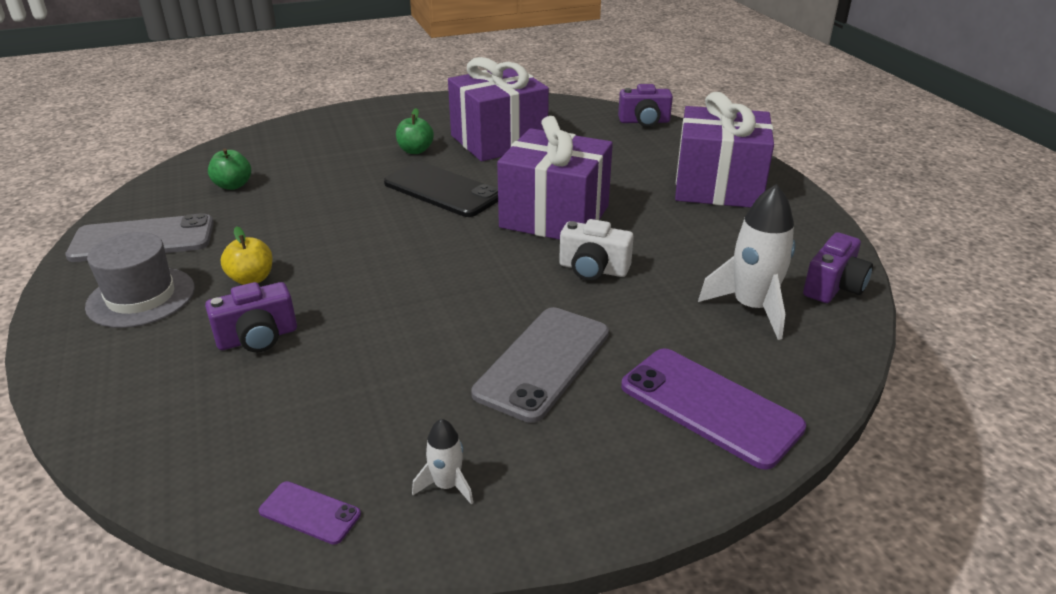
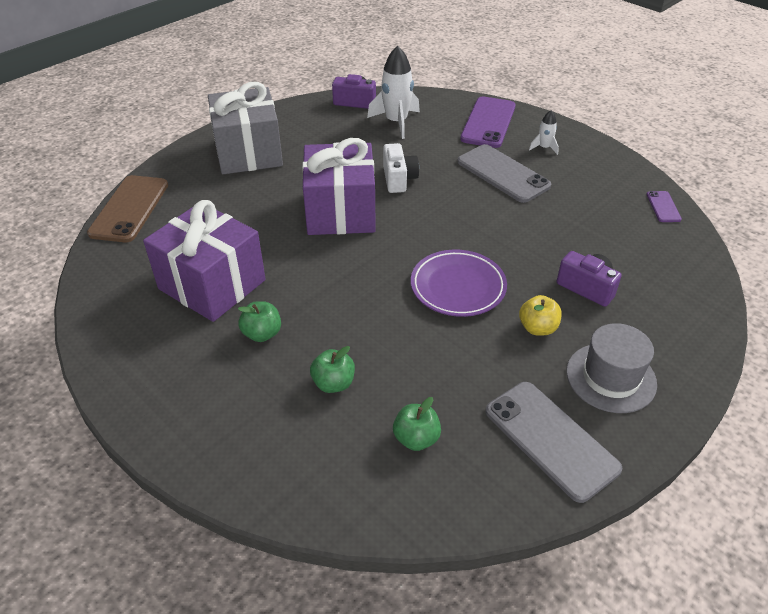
camera: 115 degrees left, 10 degrees up
black phone [384,161,498,217] -> none
white rocket [412,419,473,505] -> white rocket moved to [529,110,559,155]
grey phone [471,307,609,423] -> grey phone turned 45 degrees clockwise [457,144,552,203]
purple camera [618,84,673,127] -> brown phone [87,175,168,242]
purple gift [675,92,774,208] -> grey gift [208,82,283,174]
none -> green apple [310,346,355,393]
none -> purple plate [411,250,507,317]

